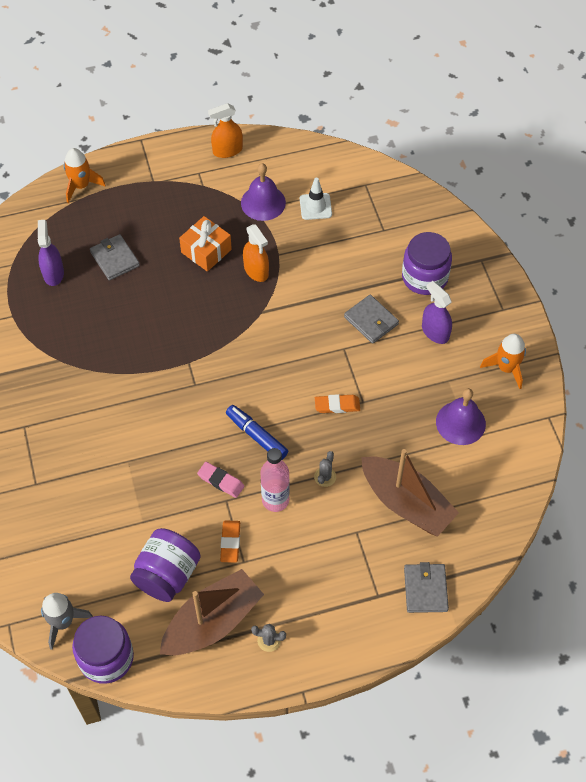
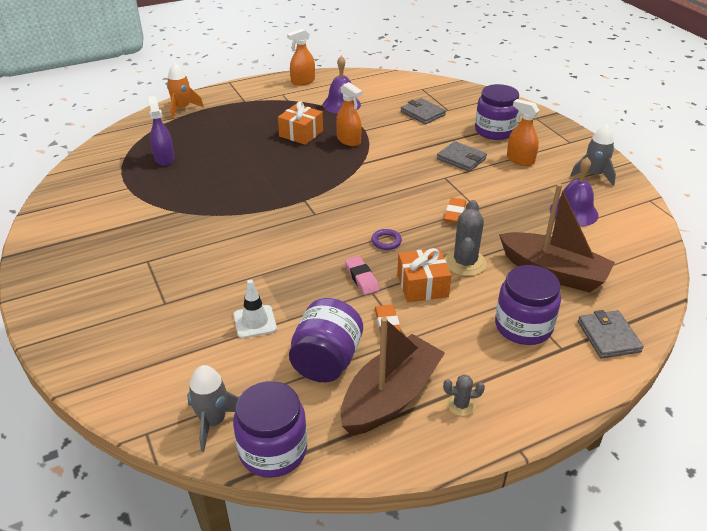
camera: 10 degrees left, 20 degrees down
grey wallet [90,234,140,281] -> grey wallet moved to [401,98,446,124]
pink eraser [197,462,244,498] -> pink eraser turned 45 degrees clockwise [345,256,380,295]
blue marker [226,405,288,460] -> purple ring [371,229,402,250]
pink bottle [260,448,290,512] -> orange gift [397,248,451,302]
white traffic cone [300,178,332,220] -> white traffic cone moved to [234,280,277,338]
grey cactus [314,451,336,487] -> grey cactus [444,200,487,276], size x1.87
orange eraser [315,394,360,413] -> orange eraser turned 60 degrees counterclockwise [444,198,466,223]
purple spray bottle [422,281,452,344] -> orange spray bottle [507,99,540,166]
orange rocket [480,334,526,389] -> grey rocket [570,125,616,186]
none -> purple jar [495,265,561,345]

